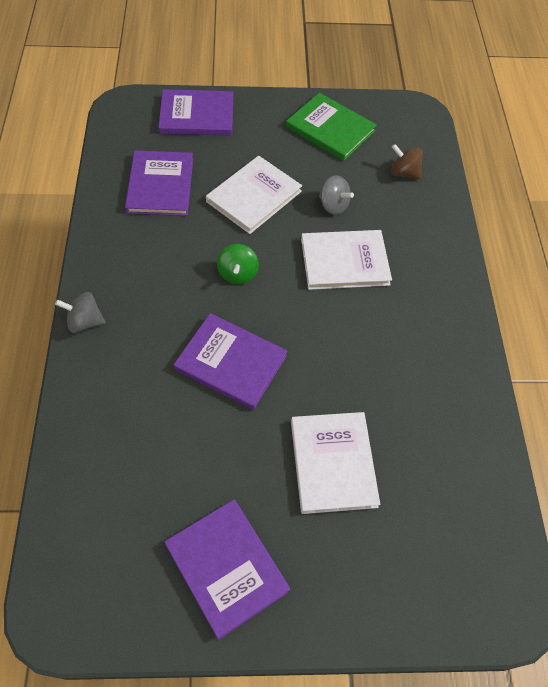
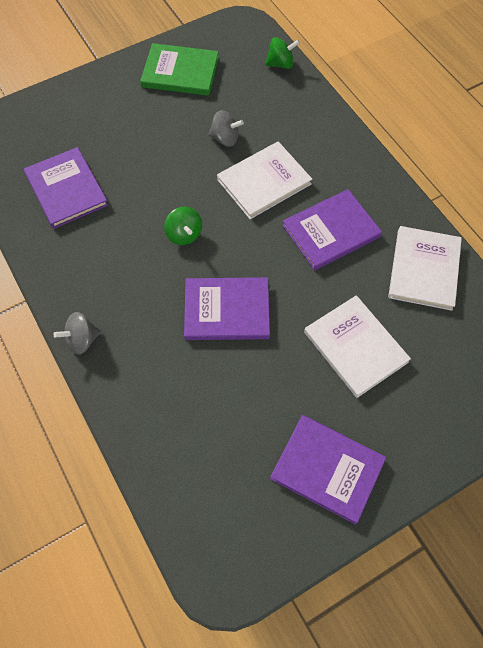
camera: 25 degrees left, 5 degrees up
purple book [158,89,233,136] -> purple book moved to [282,189,382,271]
white book [206,156,302,234] -> white book moved to [388,226,462,311]
brown spinning top [391,144,423,179] -> none
none -> green spinning top [265,37,300,69]

